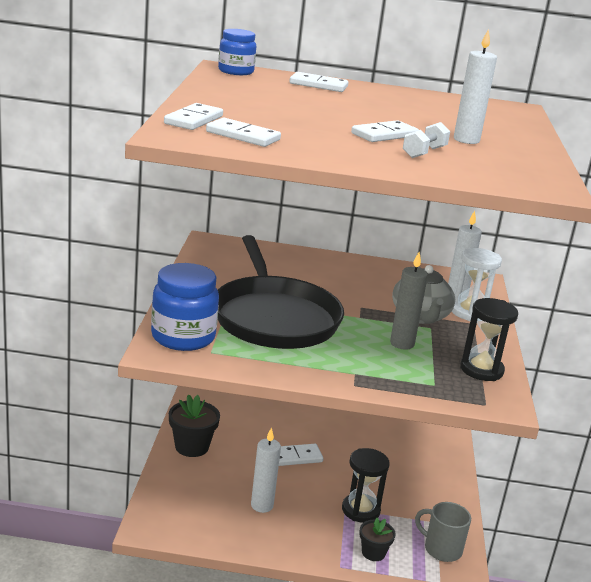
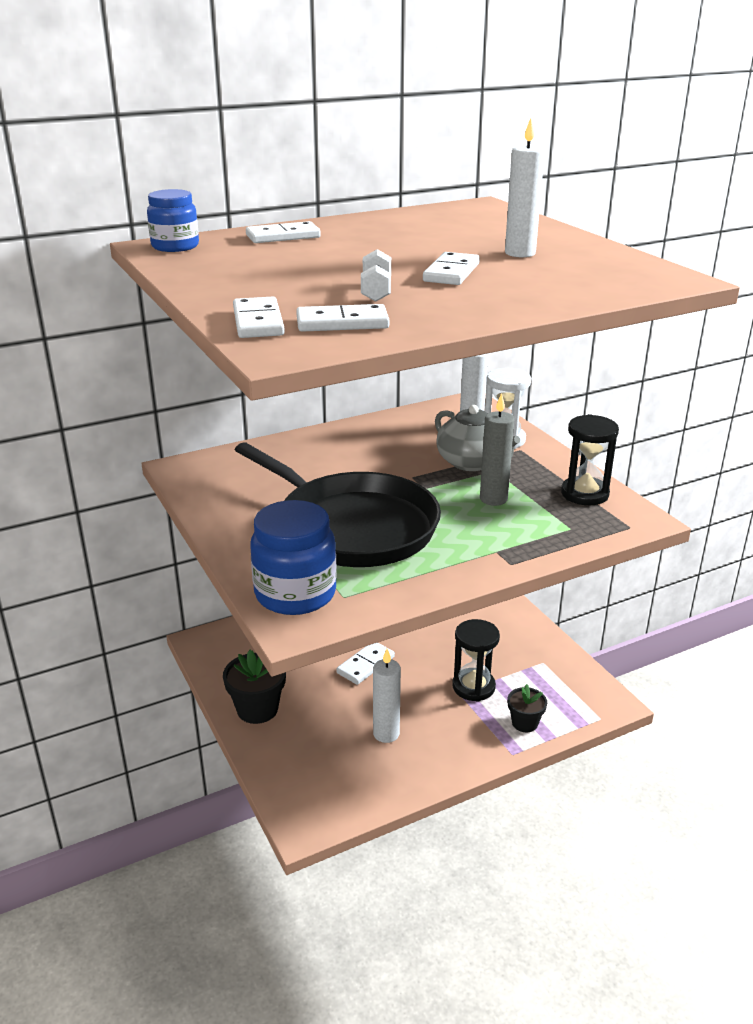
camera: 30 degrees left, 5 degrees up
white dumbbell [403,122,450,158] -> white dumbbell moved to [361,249,391,302]
grey mug [415,502,471,562] -> none

